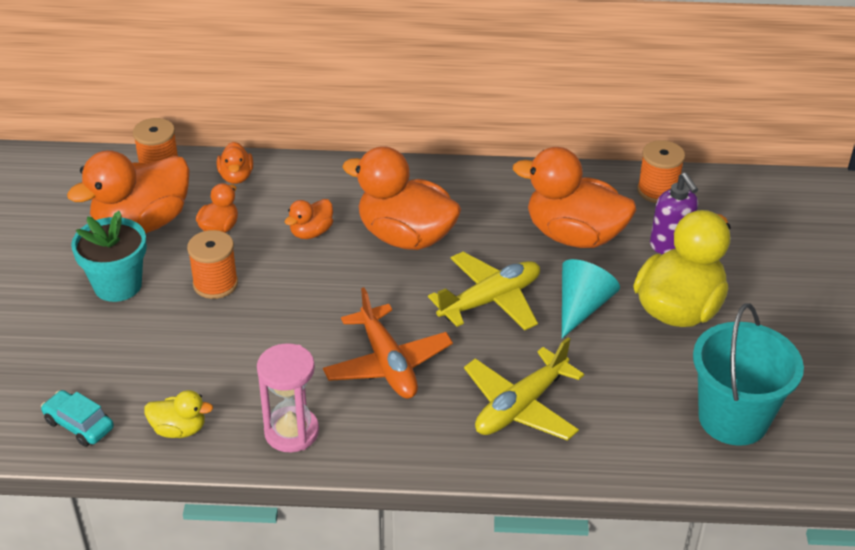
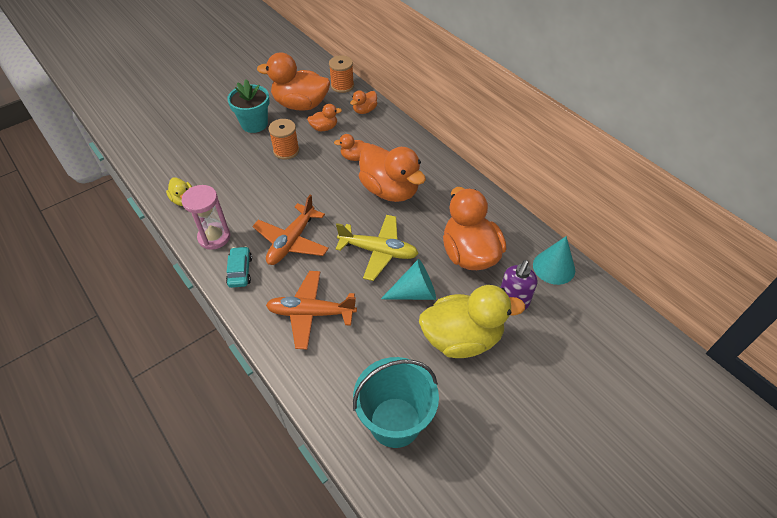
camera: 50 degrees right, 10 degrees up
turquoise car [41,390,114,447] -> turquoise car moved to [226,246,252,288]
orange duck [343,146,461,250] -> orange duck turned 150 degrees clockwise [359,144,426,202]
yellow plane [464,337,584,441] -> orange plane [266,271,357,350]
orange spool [637,140,685,203] -> turquoise cone [533,236,575,285]

